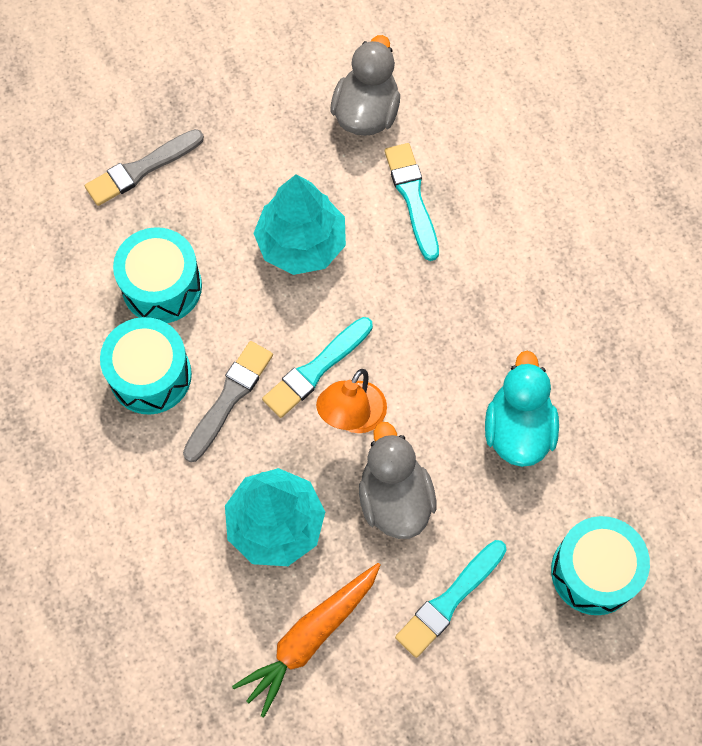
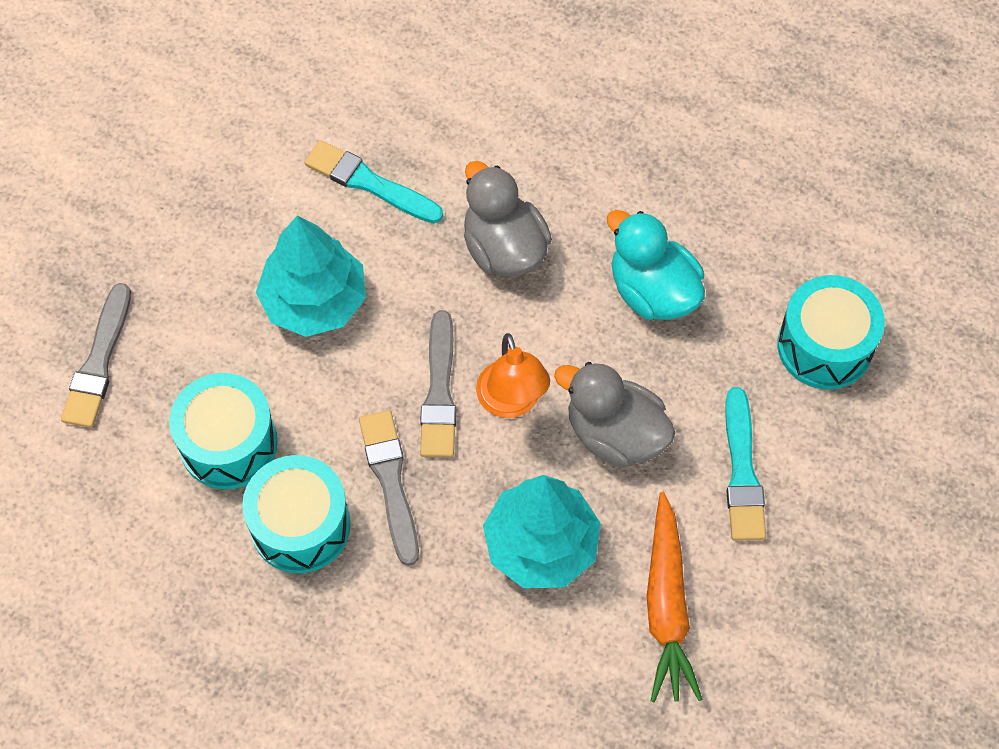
camera: 45 degrees left, 5 degrees down
turquoise brush [262,317,373,418] -> grey brush [420,310,456,457]
grey duck [330,35,400,136] -> grey duck moved to [464,161,552,277]

